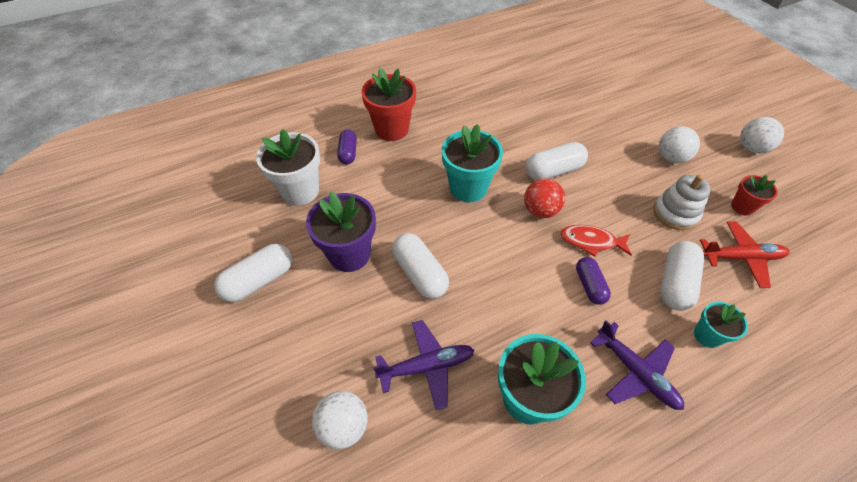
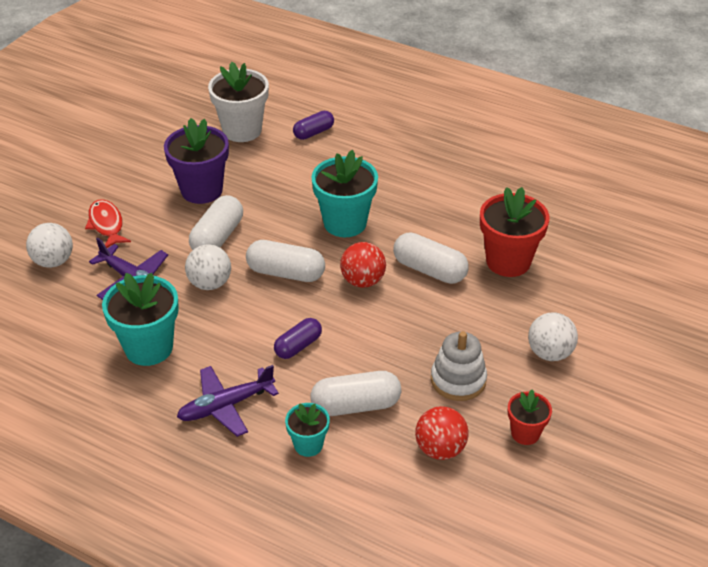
camera: 55 degrees right, 10 degrees down
white capsule [214,244,292,302] -> white capsule moved to [246,240,325,282]
red flower pot [361,68,416,141] -> red flower pot moved to [480,187,549,277]
red fish [560,225,632,257] -> red fish moved to [85,199,131,248]
purple plane [590,320,684,410] -> purple plane turned 45 degrees clockwise [177,365,279,437]
red plane [700,221,789,288] -> red ball [415,406,469,460]
white ball [740,117,784,154] -> white ball moved to [185,244,231,290]

